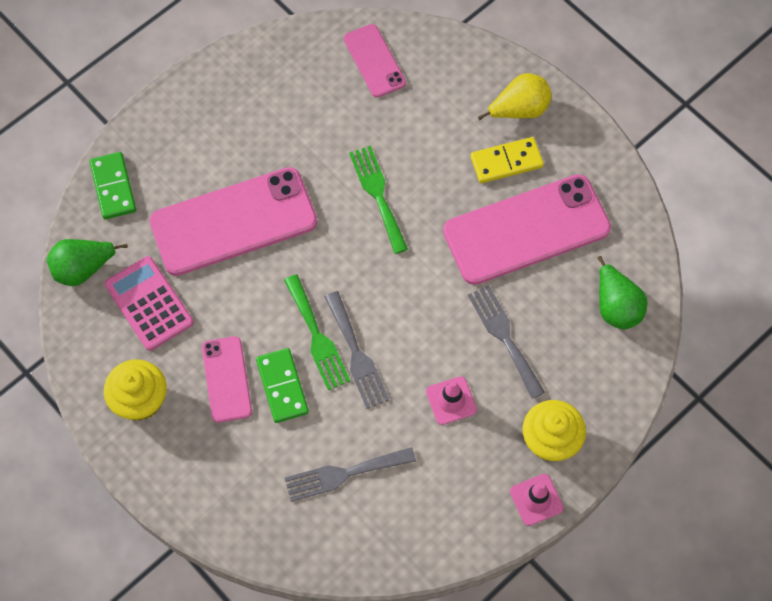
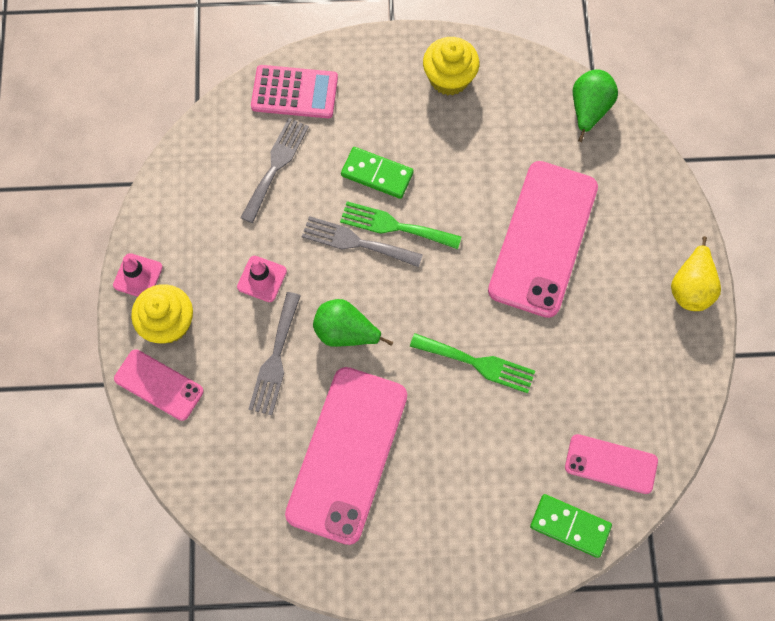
camera: 130 degrees right, 5 degrees up
green domino [89,152,136,219] -> green domino moved to [530,494,612,558]
pink calculator [105,256,194,351] -> pink calculator moved to [251,65,338,118]
pink phone [202,336,252,423] -> pink phone moved to [114,349,204,421]
grey fork [468,285,545,399] -> grey fork turned 90 degrees clockwise [249,292,301,415]
yellow domino [471,137,544,183] -> none
yellow pear [478,73,552,120] -> yellow pear moved to [671,236,721,311]
green pear [598,256,648,329] -> green pear moved to [313,299,393,347]

